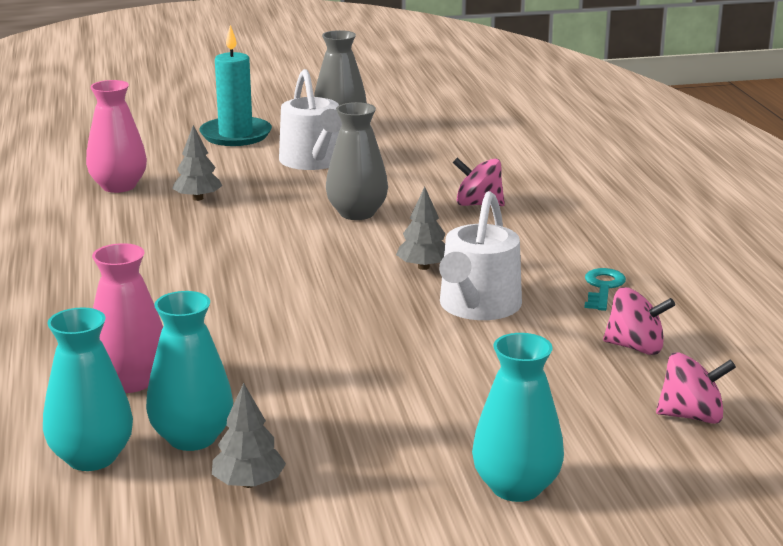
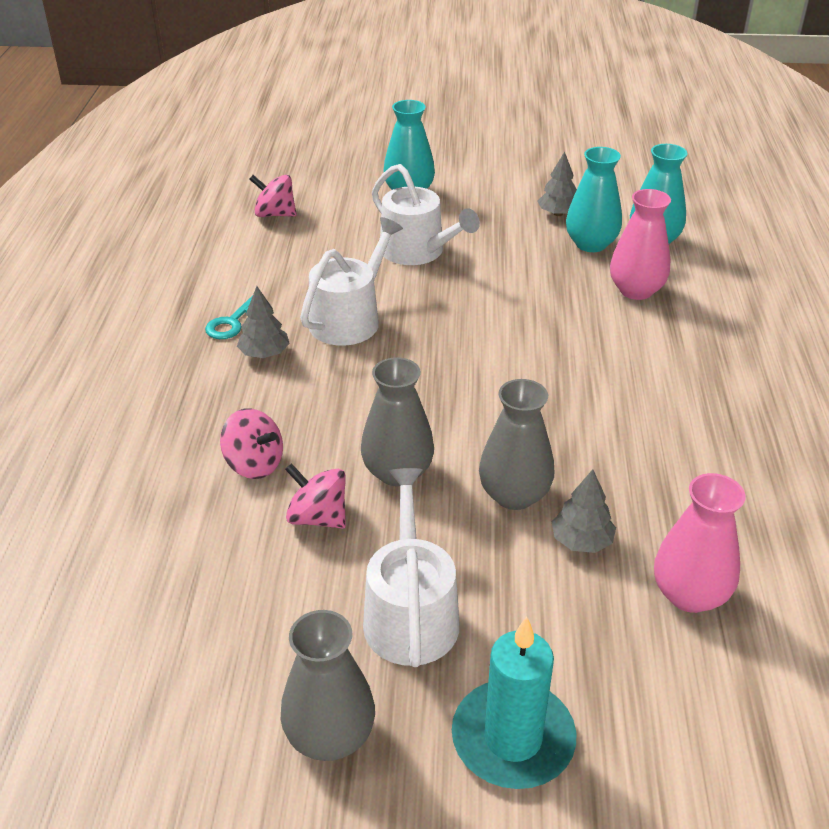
camera: 165 degrees left, 15 degrees up
grey tree [396,187,445,270] -> grey tree moved to [237,286,290,358]
pink spinning top [603,287,675,355] -> pink spinning top moved to [285,463,346,529]
none -> white watering can [372,164,480,265]
none -> grey vase [479,379,554,510]

